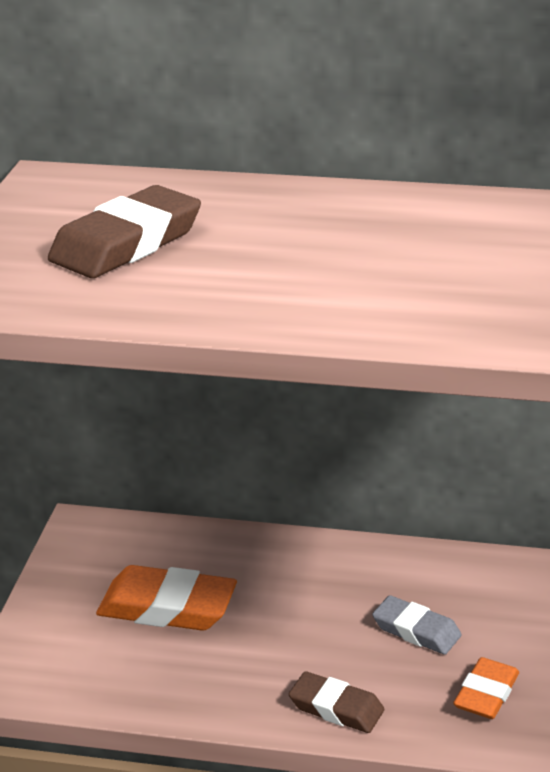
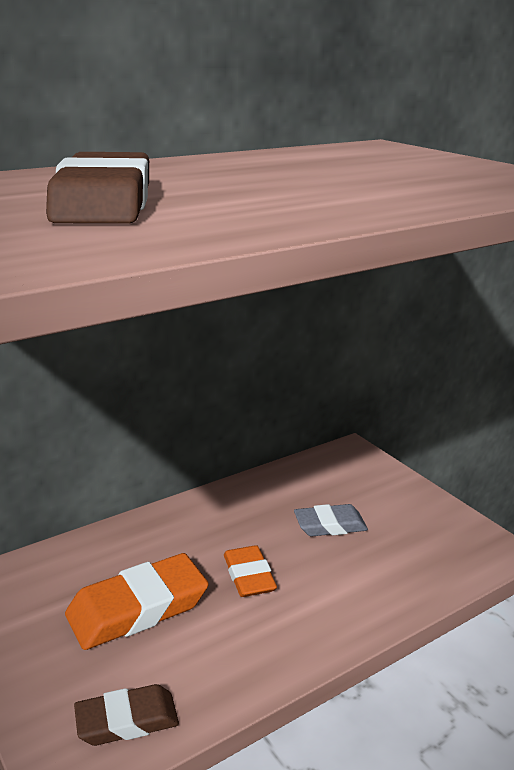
camera: 45 degrees left, 5 degrees down
brown eraser [289,671,384,733] -> brown eraser moved to [74,684,179,746]
orange eraser [453,657,519,719] -> orange eraser moved to [224,545,277,597]

